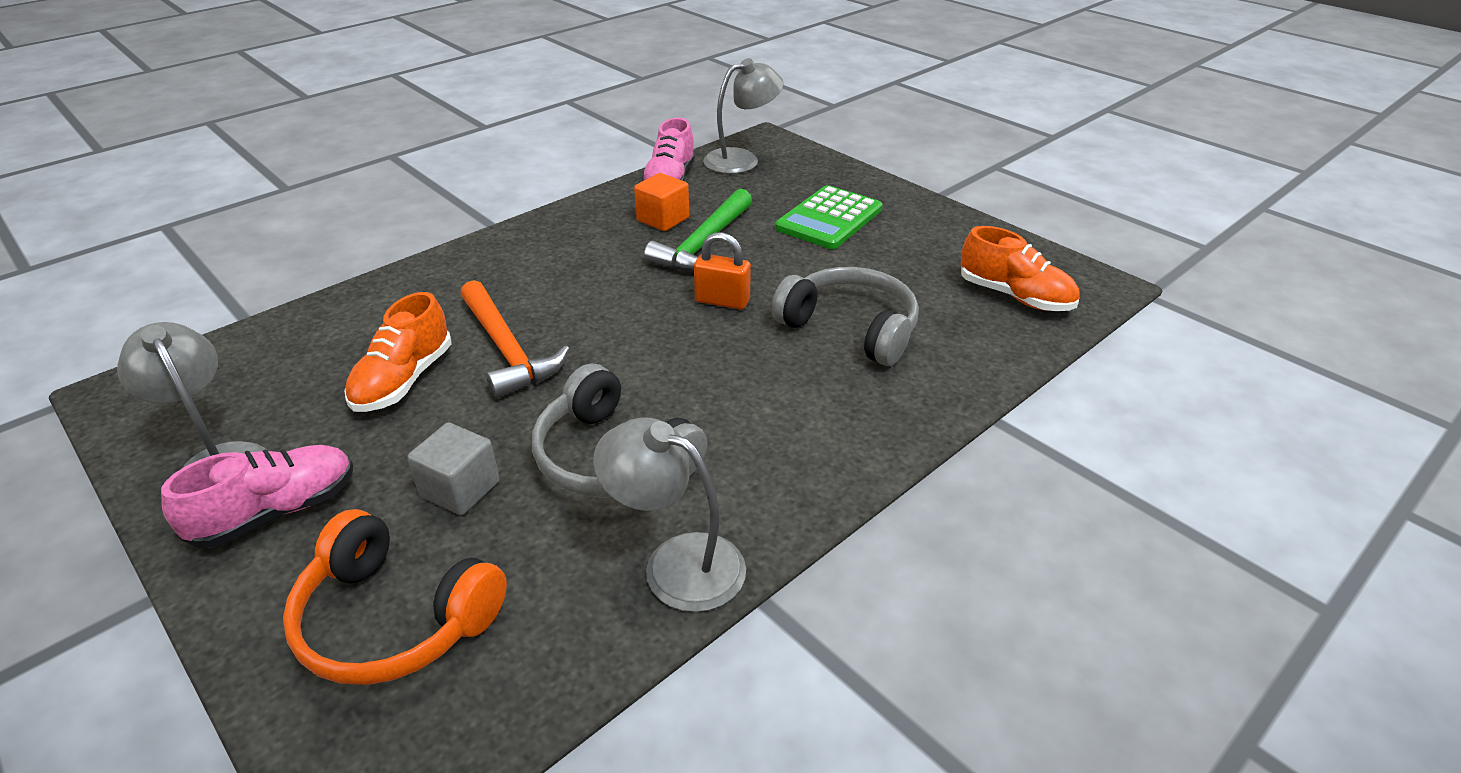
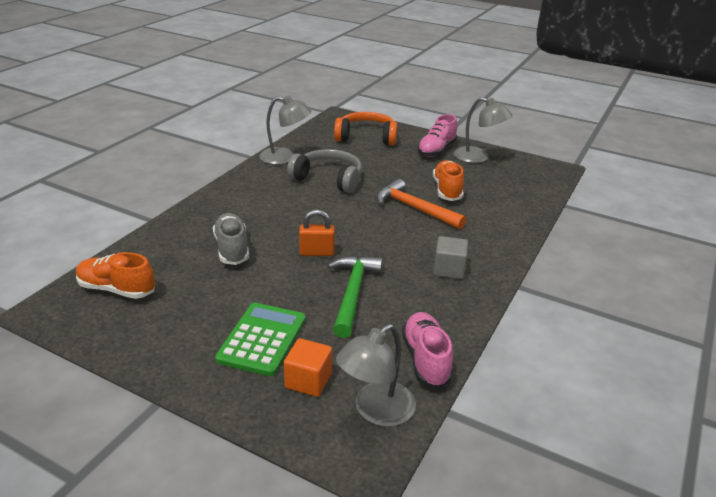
camera: 160 degrees right, 5 degrees down
grey cube [407,422,500,515] -> grey cube moved to [433,236,468,279]
orange cube [634,173,689,231] -> orange cube moved to [284,338,332,397]
grey headphones [772,267,919,366] -> grey shoe [213,213,249,265]

